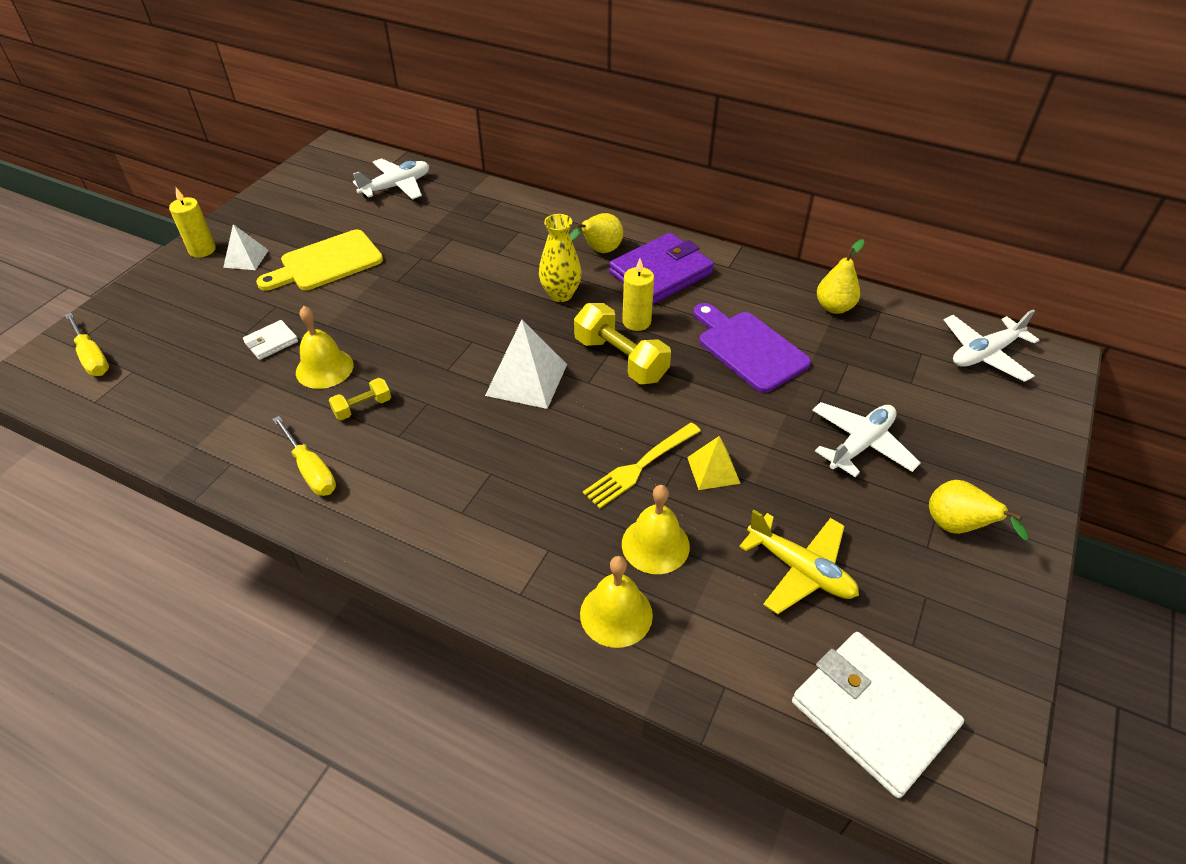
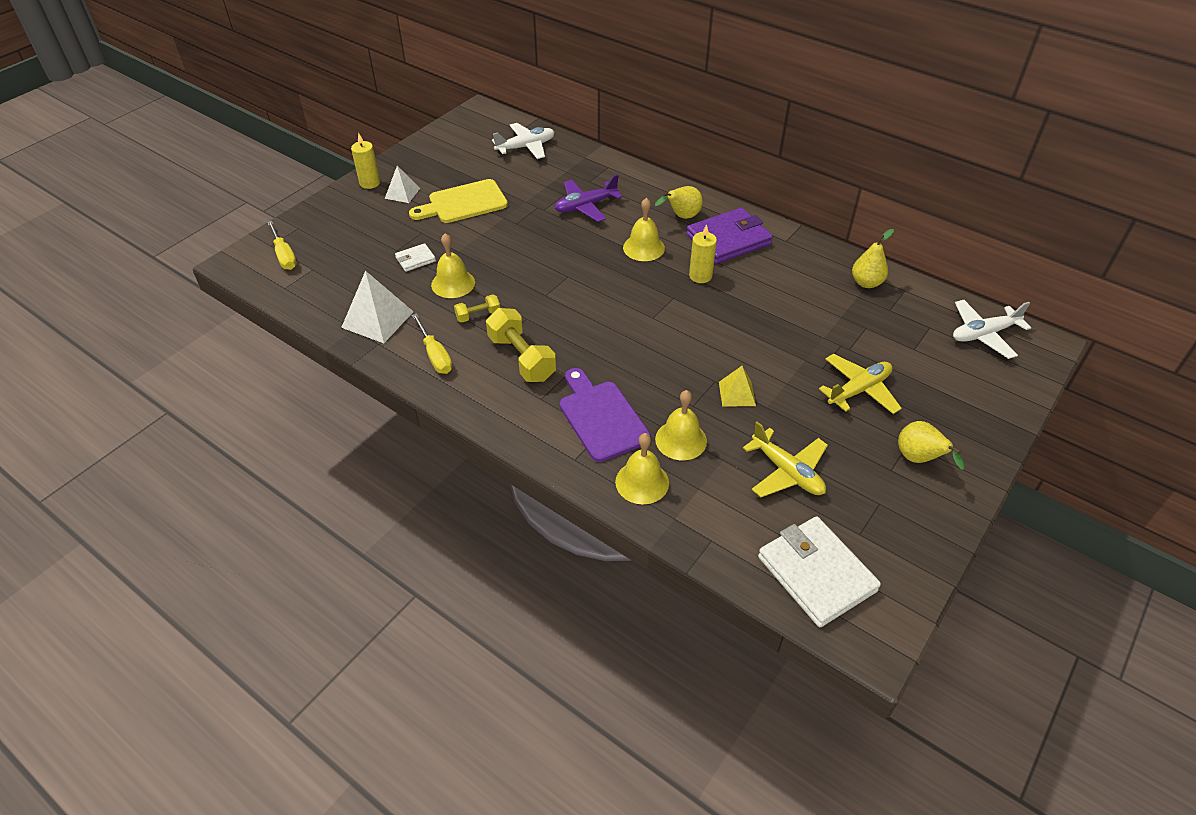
camera: 10 degrees right, 0 degrees up
white pyramid [485,320,567,409] -> white pyramid moved to [341,271,414,343]
yellow vase [539,214,582,302] -> yellow bell [623,198,665,261]
yellow dumbbell [574,303,671,384] -> yellow dumbbell moved to [486,308,556,382]
yellow fork [583,422,701,509] -> none
purple cutting board [693,303,811,393] -> purple cutting board moved to [560,368,651,462]
white plane [812,402,921,477] -> yellow plane [819,354,902,414]
none -> purple plane [555,174,622,222]

